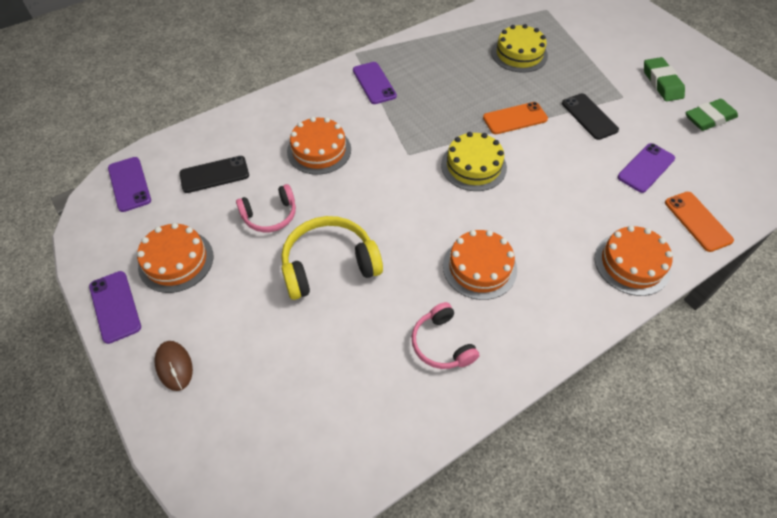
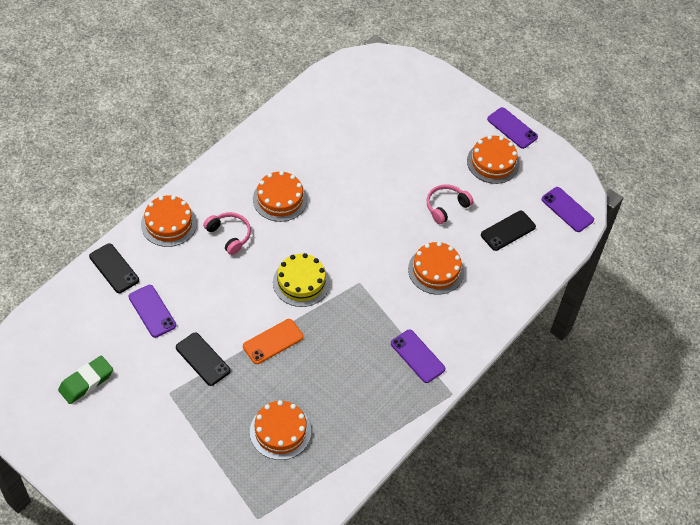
camera: 160 degrees right, 0 degrees up
brown mouse [155,341,193,391] -> none
yellow headphones [281,216,383,300] -> none
pink headphones [411,302,479,369] -> pink headphones moved to [203,212,251,255]
yellow cake [492,24,548,73] -> orange cake [250,400,311,460]
purple phone [617,143,675,193] -> purple phone turned 60 degrees counterclockwise [129,285,176,338]
green eraser [644,57,685,101] -> none
orange phone [665,192,734,252] -> black phone [89,243,139,293]

